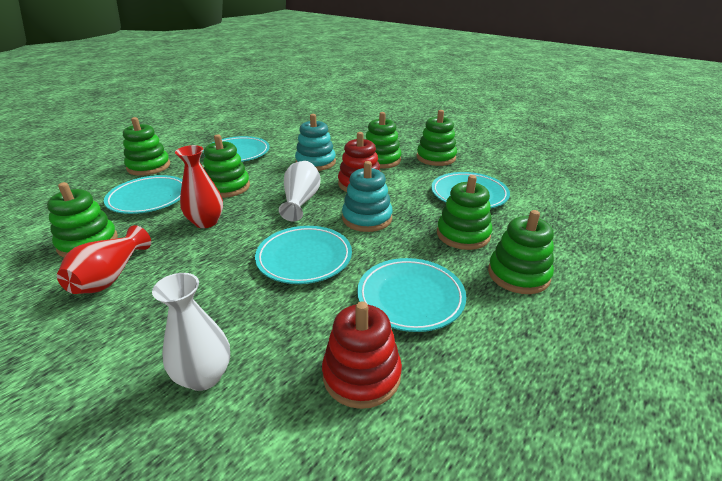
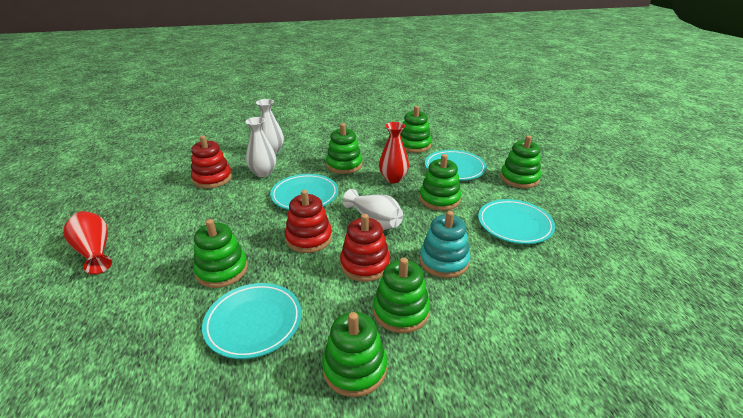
camera: 130 degrees right, 0 degrees up
red vase [57,225,151,294] -> red vase moved to [64,211,112,274]
turquoise stacking toy [342,161,393,232] -> red stacking toy [285,190,332,253]
turquoise plate [357,258,466,332] -> none
green stacking toy [488,210,554,294] -> green stacking toy moved to [326,123,362,174]
none -> white vase [245,117,276,177]

